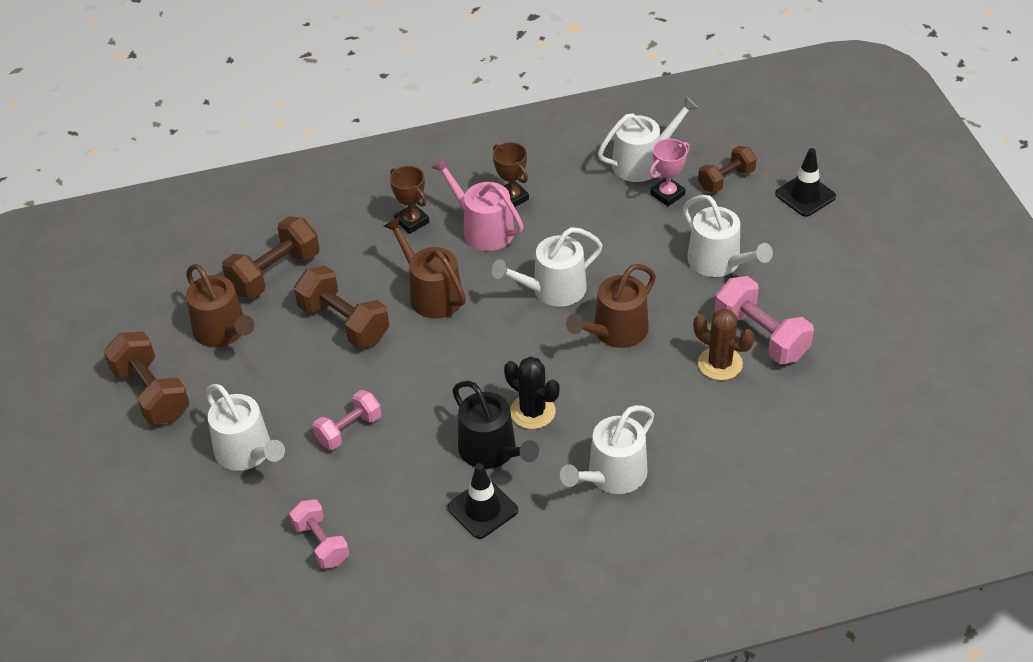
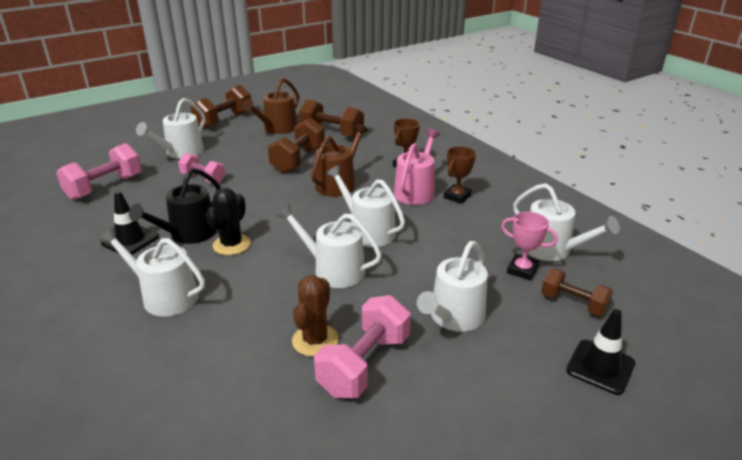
camera: 70 degrees right, 15 degrees down
pink dumbbell [290,499,349,569] -> pink dumbbell [56,143,142,200], size x1.55
brown watering can [566,264,656,348] -> white watering can [277,204,382,288]

